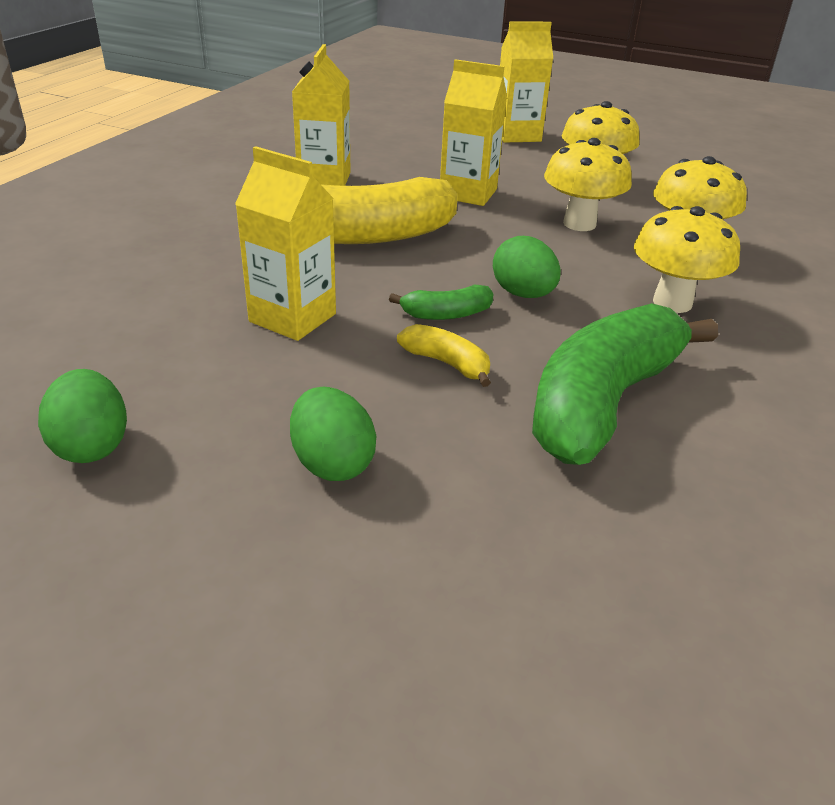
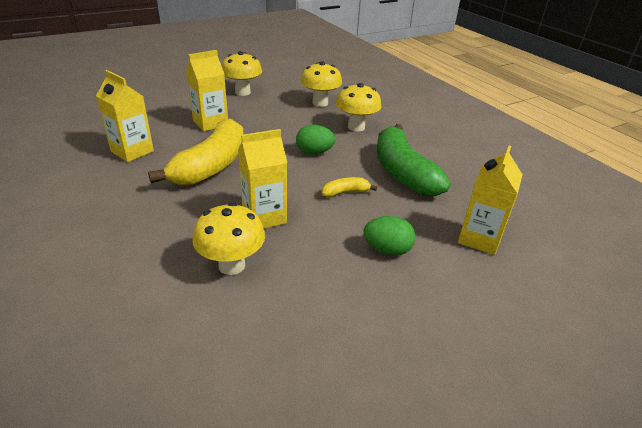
camera: 55 degrees left, 0 degrees up
green egg [38,369,127,463] -> none
green banana [389,285,494,320] -> none
yellow carton [500,21,553,143] -> yellow carton moved to [458,146,523,255]
yellow mushroom [544,138,632,231] -> yellow mushroom moved to [192,203,265,275]

